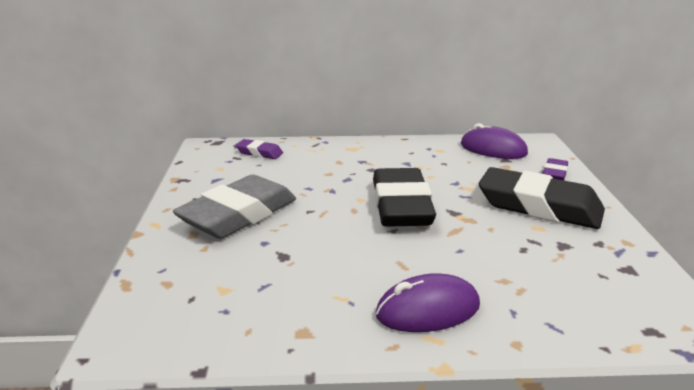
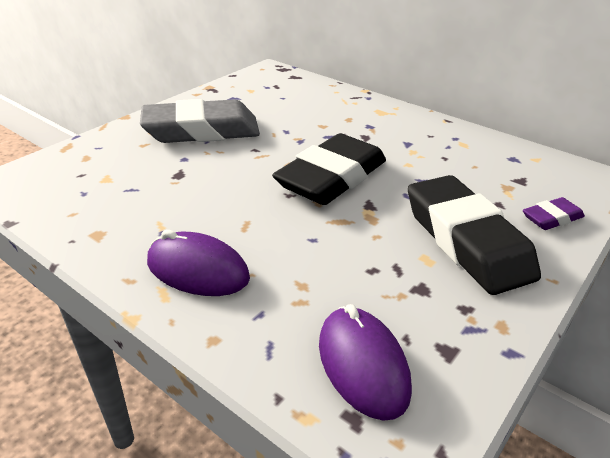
camera: 40 degrees right, 10 degrees up
purple eraser [236,139,283,159] -> none
purple mouse [461,123,528,159] -> purple mouse moved to [319,304,412,421]

